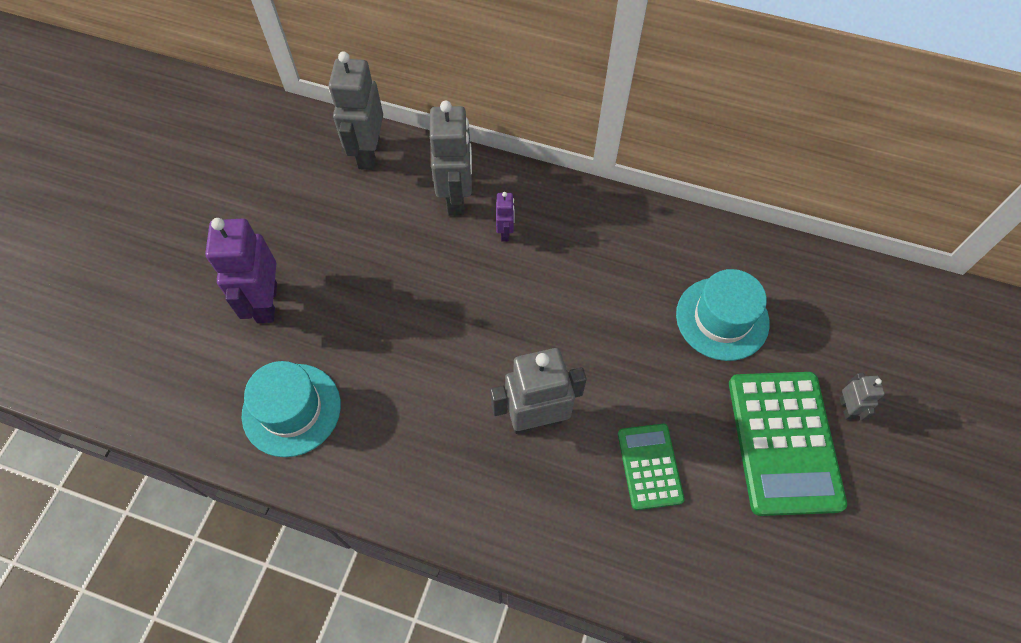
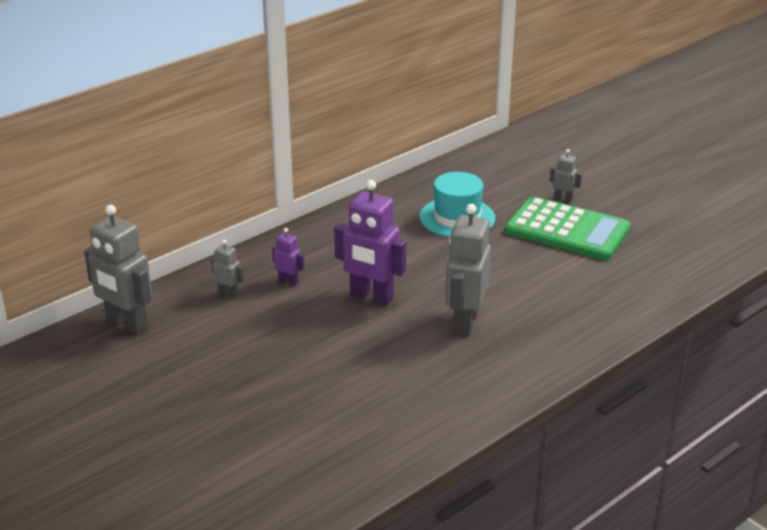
camera: 60 degrees left, 30 degrees down
purple robot [205,218,277,323] -> purple robot moved to [334,180,406,306]
turquoise hat [242,361,341,457] -> none
grey robot [430,101,472,216] -> grey robot [211,239,244,298], size x0.48
green calculator [618,424,685,510] -> none

